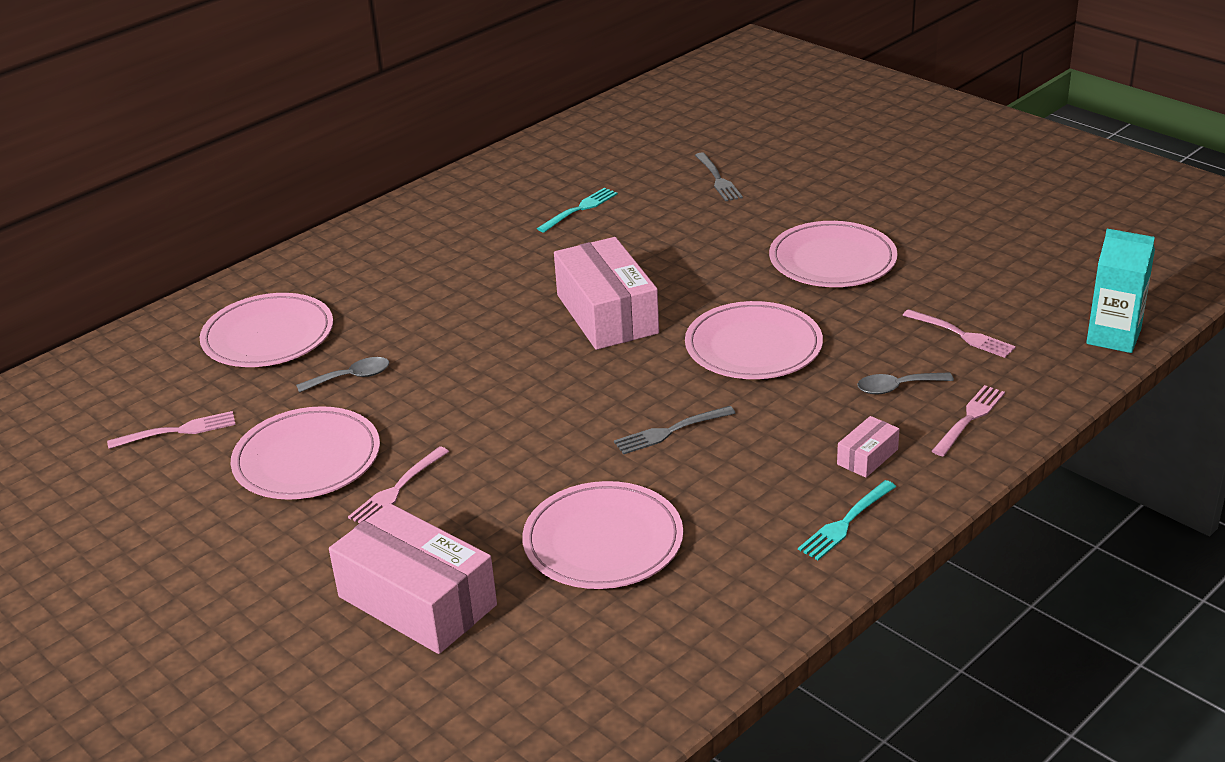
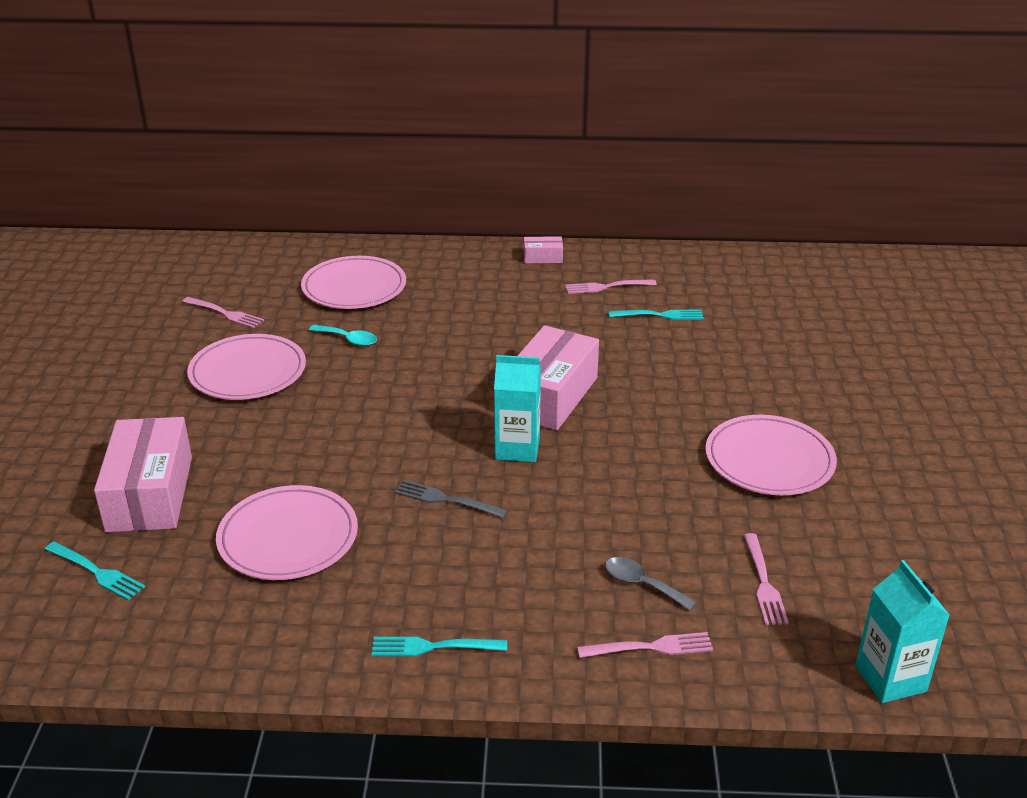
camera: 45 degrees right, 0 degrees up
grey spoon [296,357,389,393] -> turquoise spoon [309,325,377,346]
pink fork [348,446,449,524] -> pink fork moved to [565,279,657,294]
pink plate [685,301,823,379] -> none
grey fork [695,153,743,201] -> none
pink box [837,416,899,478] -> pink box moved to [524,236,563,264]
none -> turquoise fork [45,542,145,601]
none -> turquoise carton [494,355,541,462]

